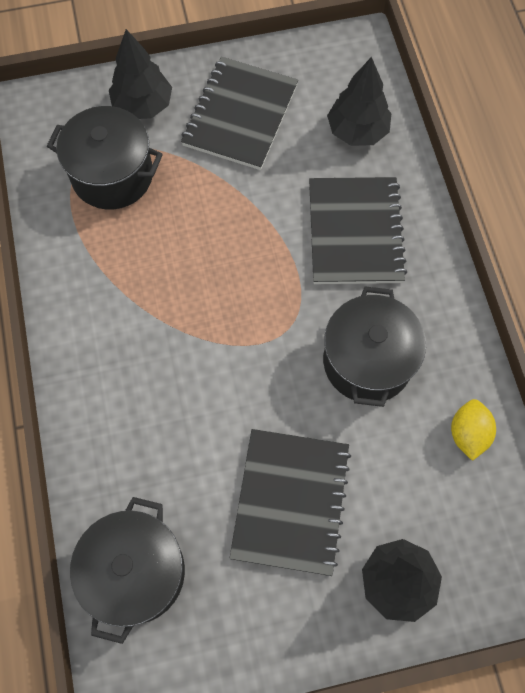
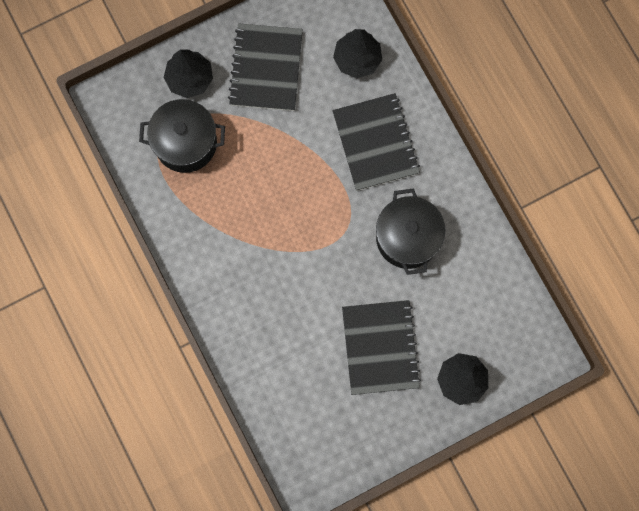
camera: 15 degrees left, 10 degrees up
black pot [70,497,185,644] -> none
yellow lemon [451,399,496,461] -> none

